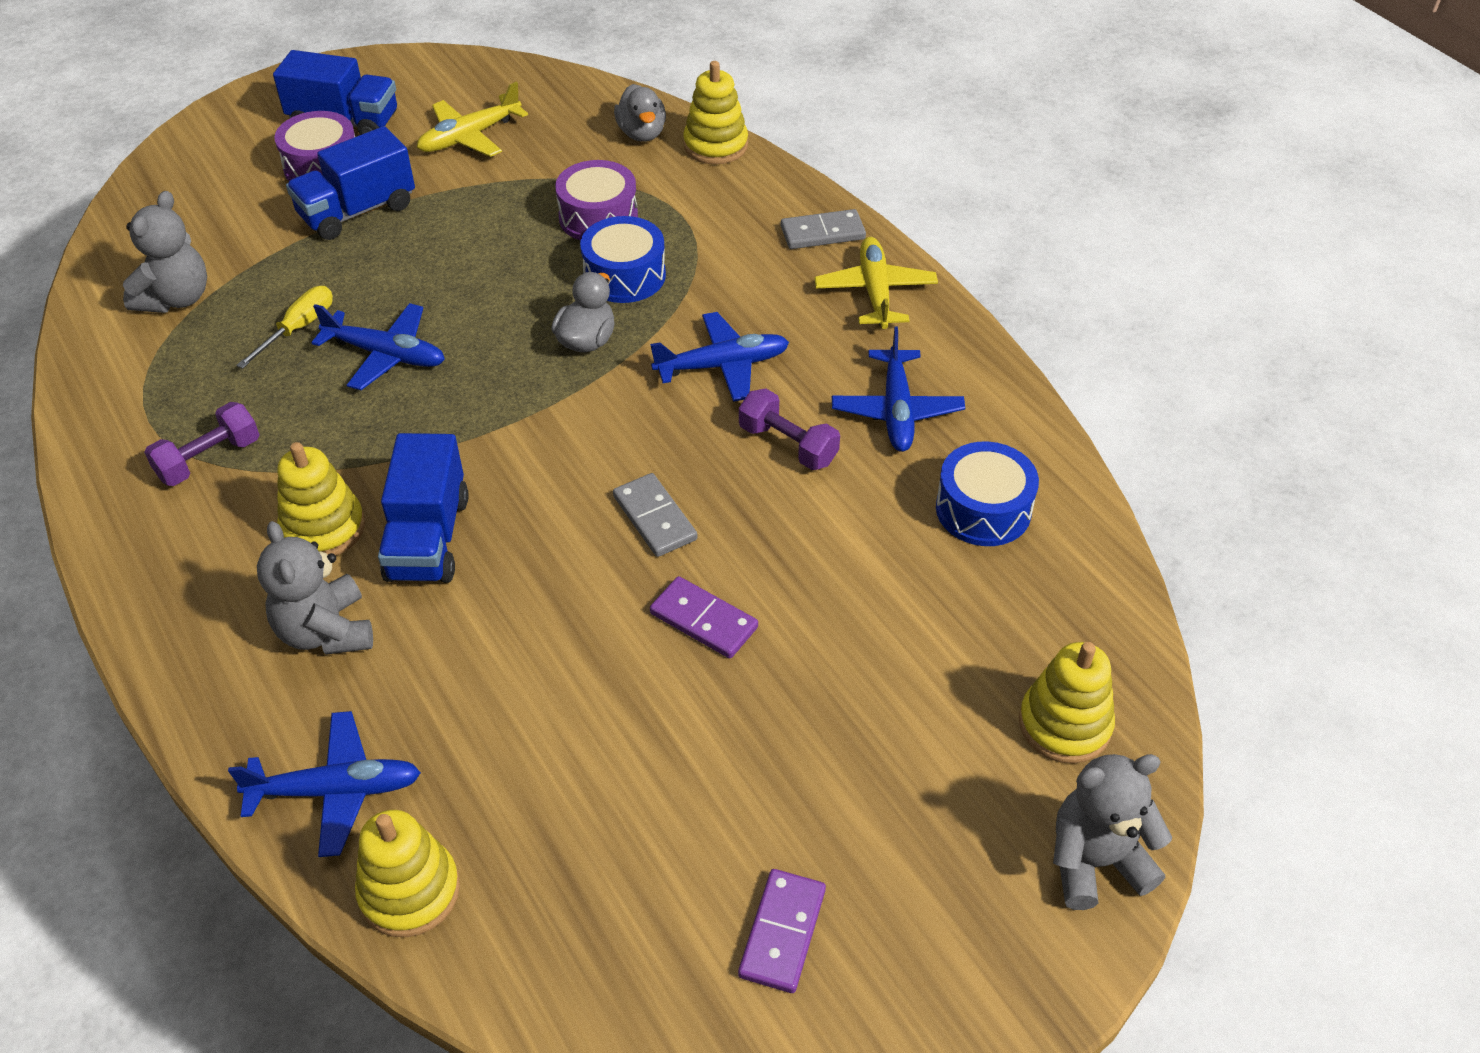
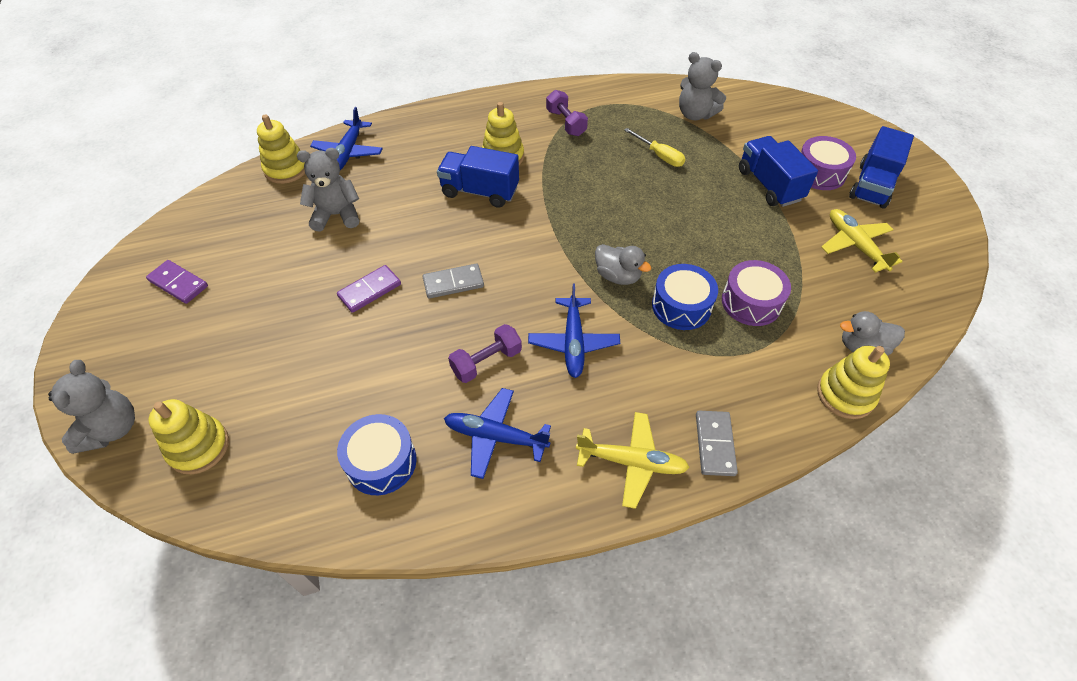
camera: 105 degrees right, 5 degrees up
grey teddy bear [257,521,373,655] -> grey teddy bear moved to [297,148,359,232]
blue plane [311,303,445,390] -> none

